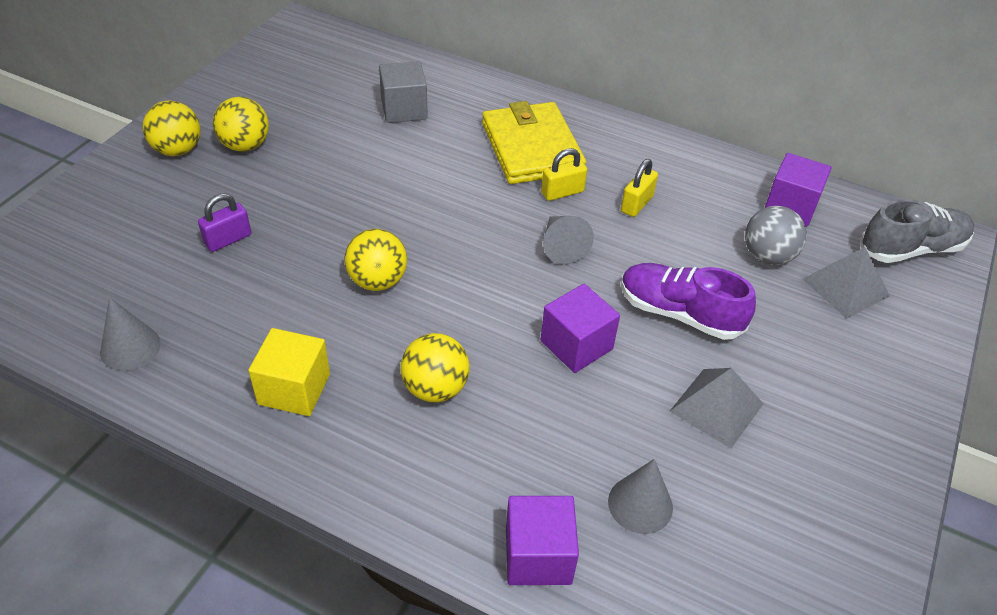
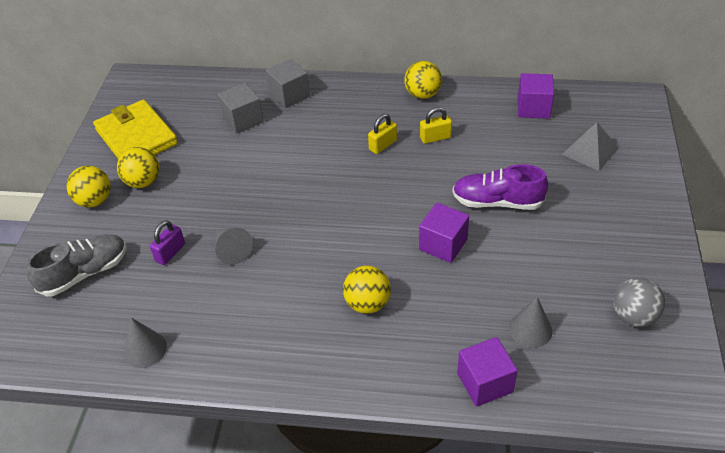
camera: 15 degrees left, 0 degrees up
yellow cube [248,328,330,416] -> none
yellow ball [345,229,407,291] -> yellow ball moved to [404,61,442,99]
yellow wallet [482,101,586,184] -> yellow wallet moved to [93,99,178,159]
grey cone [543,216,594,265] -> grey cone moved to [215,228,253,265]
yellow padlock [621,159,658,217] -> yellow padlock turned 60 degrees clockwise [420,107,452,144]
grey pyramid [669,368,764,449] -> none
grey ball [745,206,807,265] -> grey ball moved to [613,278,665,327]
grey shoe [860,199,974,263] -> grey shoe moved to [26,234,127,296]
none -> grey cube [266,59,310,108]

